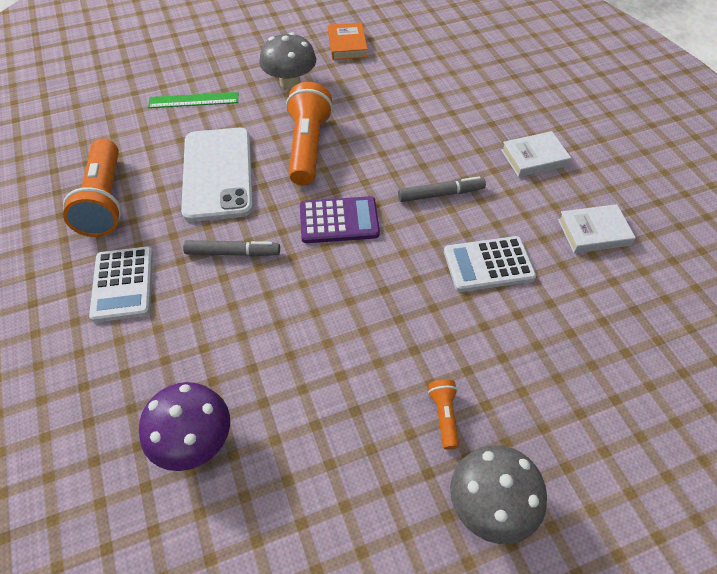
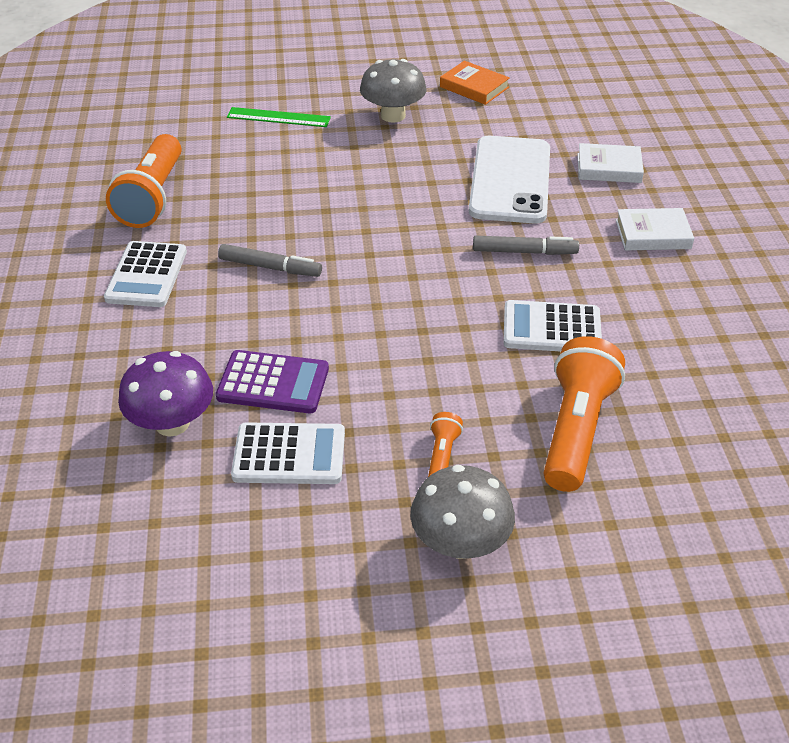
camera: 15 degrees right, 10 degrees down
white phone [181,128,253,222] -> white phone moved to [469,136,550,224]
orange flashlight [286,82,333,185] -> orange flashlight moved to [544,336,625,492]
purple calculator [300,196,380,243] -> purple calculator moved to [216,350,329,413]
orange book [328,22,368,60] -> orange book turned 60 degrees counterclockwise [440,61,510,105]
white book [558,204,636,253] -> white book moved to [577,143,644,183]
none -> white calculator [231,422,345,484]

